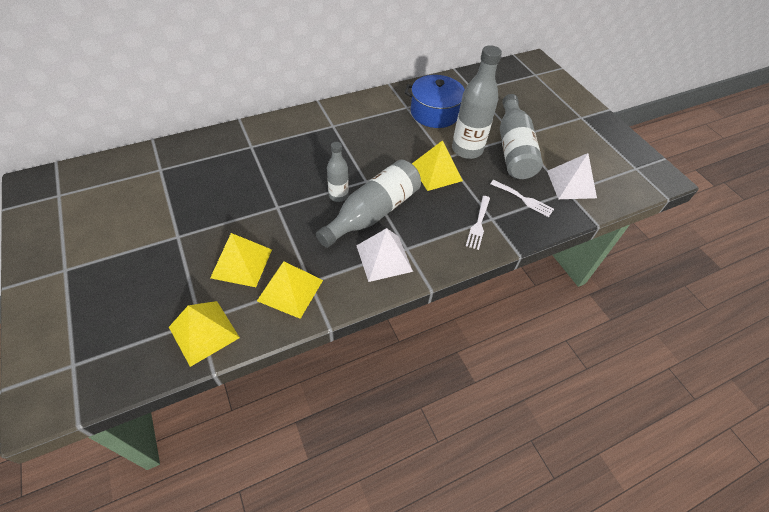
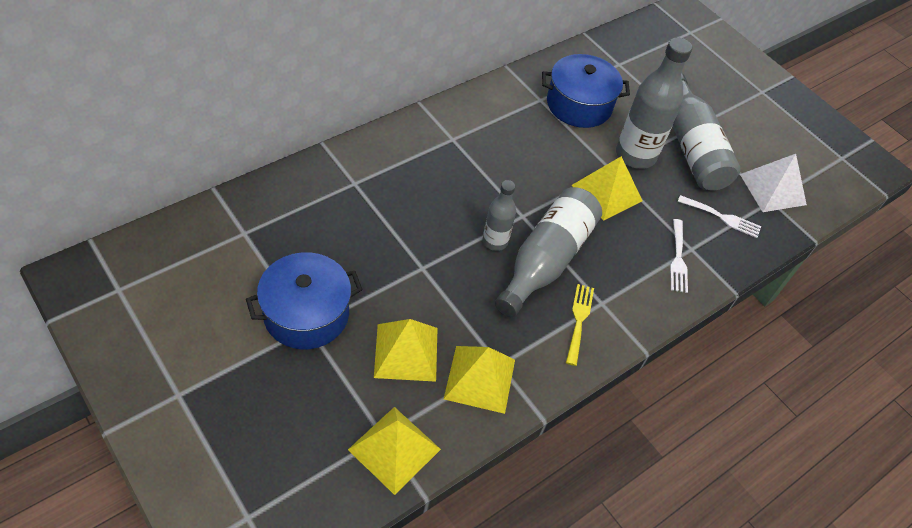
camera: 15 degrees left, 0 degrees up
white pyramid [356,228,413,282] -> yellow fork [566,284,594,366]
none -> blue pot [246,252,363,349]

